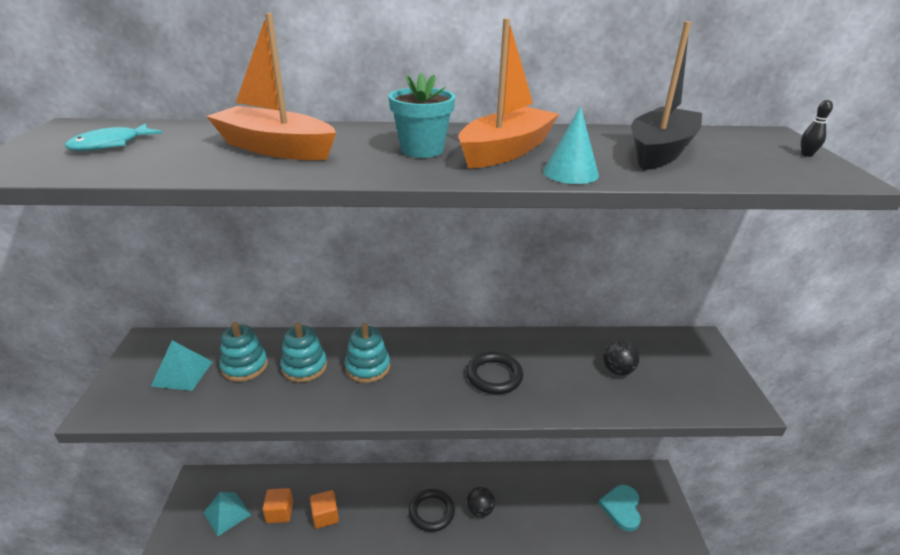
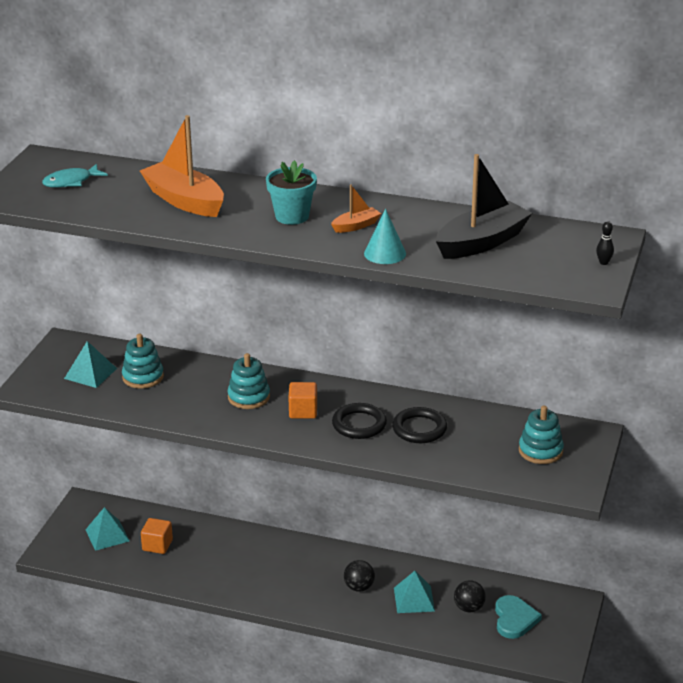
camera: 20 degrees right, 0 degrees up
turquoise stacking toy [280,322,327,382] -> turquoise stacking toy moved to [519,406,564,464]
orange cube [310,490,339,529] -> orange cube moved to [289,382,317,419]
black ring [409,489,455,532] -> black ring moved to [392,407,447,443]
orange boat [458,18,559,169] -> orange boat [331,184,381,233], size x0.48
turquoise heart [598,485,641,531] -> turquoise heart turned 150 degrees clockwise [495,595,542,639]
black ball [603,340,640,375] -> black ball moved to [454,580,486,613]
none -> turquoise pyramid [394,571,435,613]

